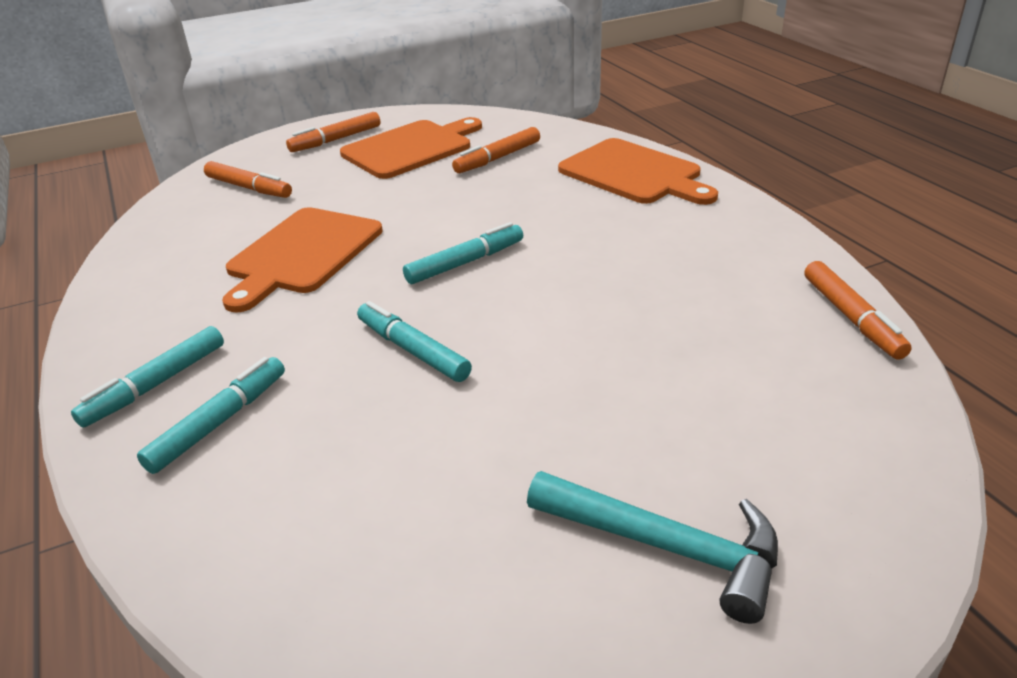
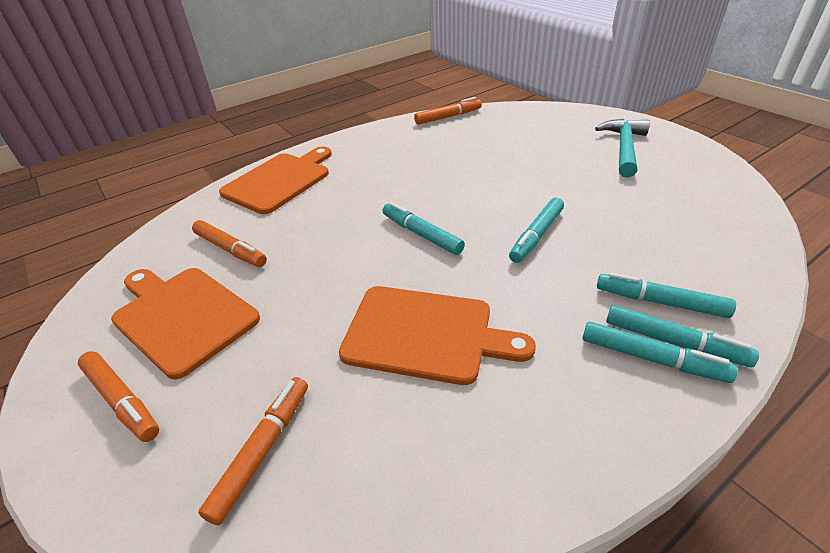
camera: 100 degrees left, 5 degrees up
none -> turquoise marker [606,305,759,367]

